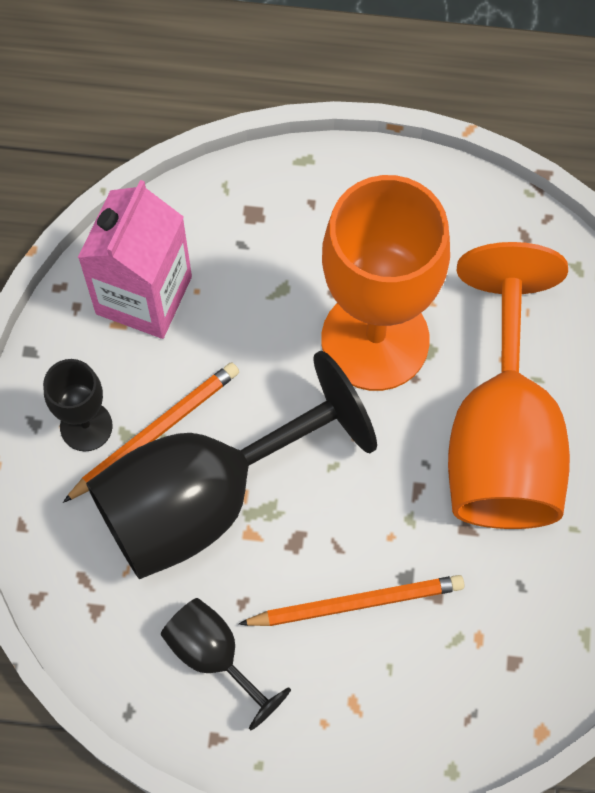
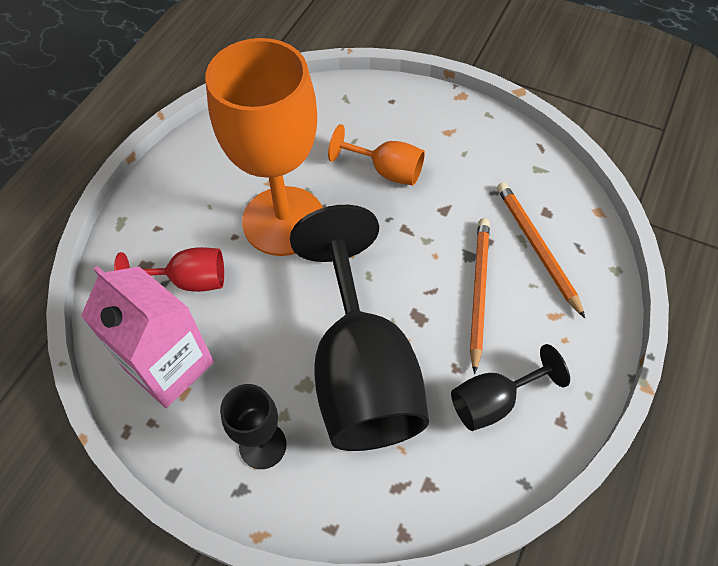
camera: 70 degrees left, 10 degrees down
orange pencil [63,362,239,503] -> orange pencil moved to [497,182,585,318]
orange goblet [448,242,570,529] -> orange goblet [328,124,425,186], size x0.47
none -> red goblet [114,247,224,292]

